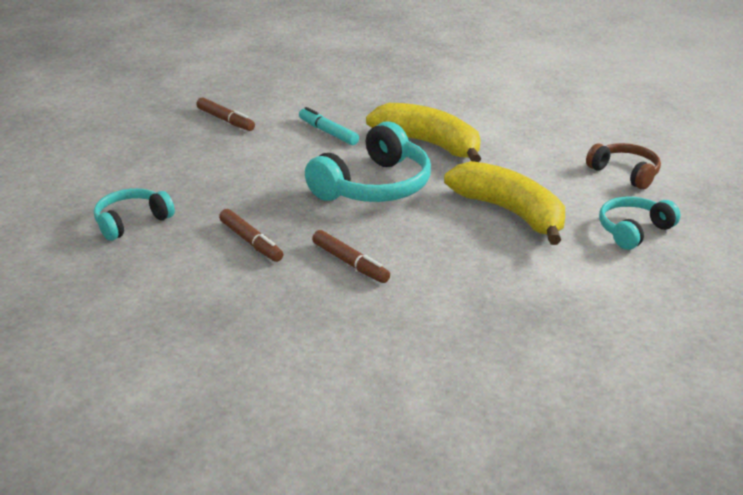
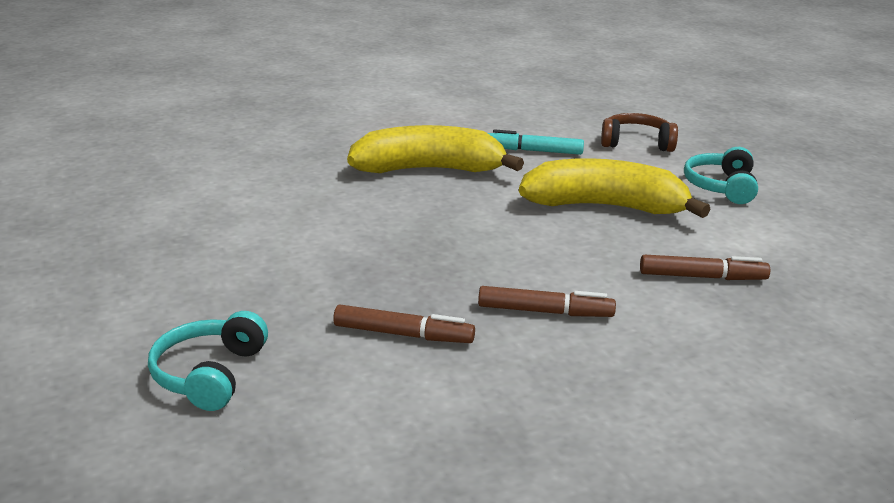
camera: 40 degrees left, 5 degrees down
brown marker [196,97,255,131] -> brown marker moved to [640,255,770,280]
turquoise marker [299,107,359,145] -> turquoise marker moved to [488,129,584,155]
turquoise headphones [305,121,431,202] -> none

